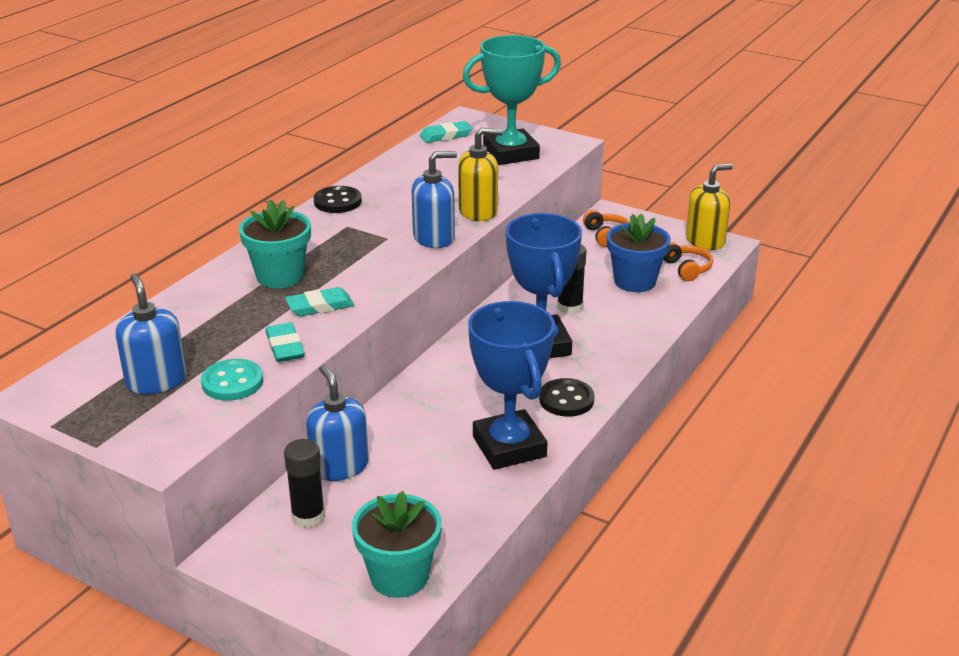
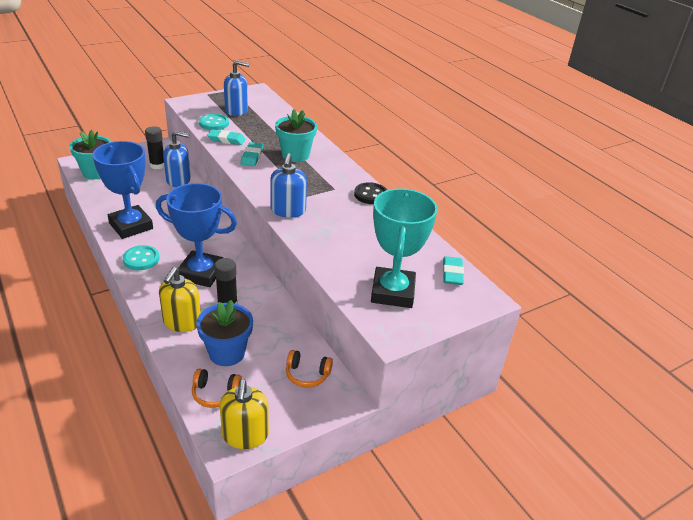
camera: 115 degrees right, 5 degrees up
yellow soap dispenser [458,128,503,221] -> yellow soap dispenser moved to [159,267,201,332]
blue trophy [468,301,555,470] -> blue trophy turned 45 degrees clockwise [93,141,153,239]
black button [539,378,595,417] -> turquoise button [123,245,160,270]

